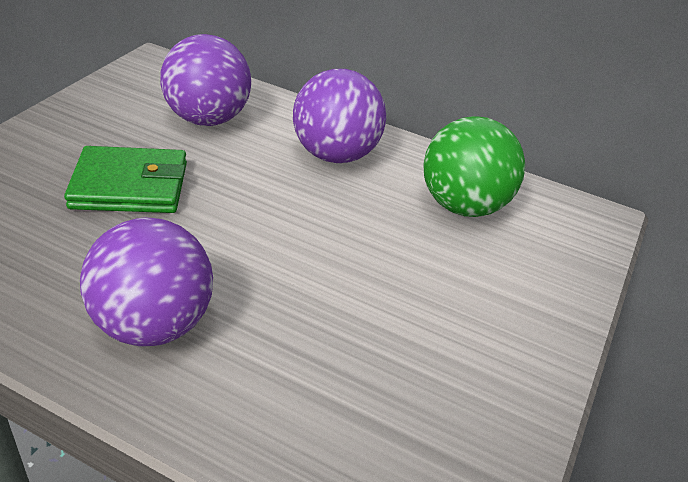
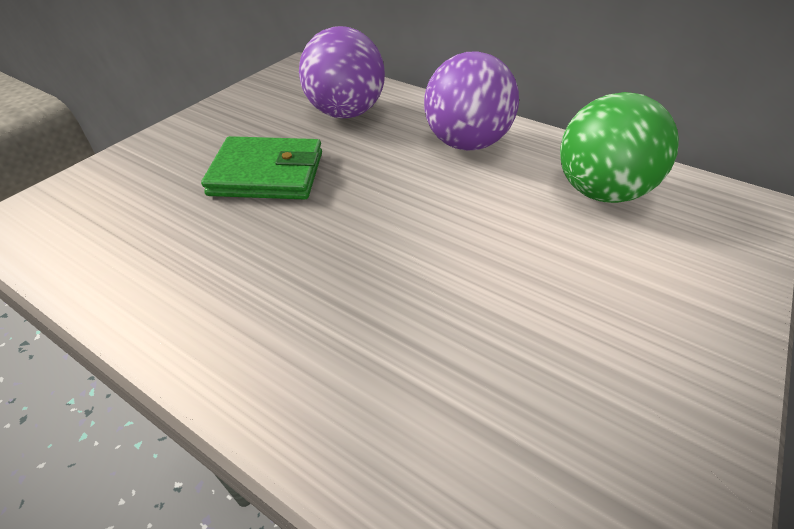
camera: 10 degrees right, 5 degrees up
purple ball [80,217,213,346] -> none

